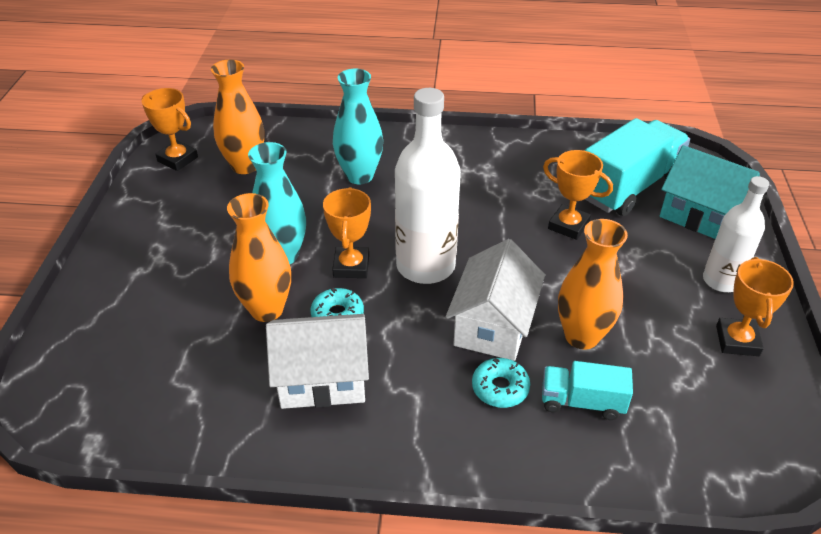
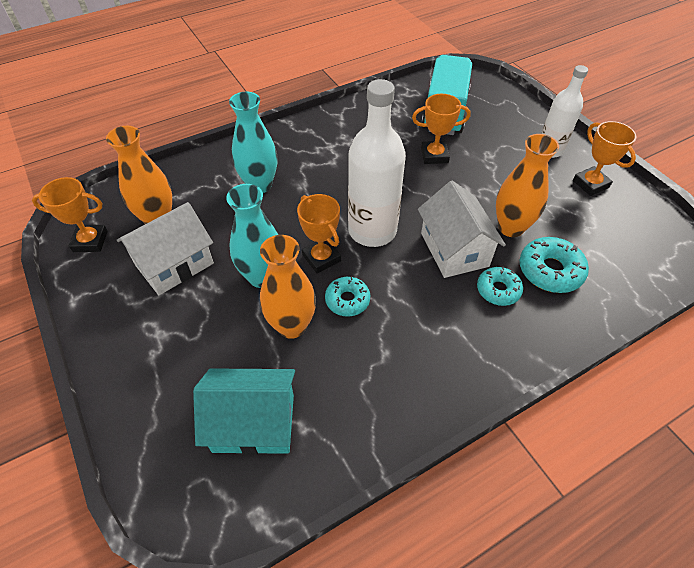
camera: 35 degrees left, 10 degrees up
white house [266,314,369,409] -> white house moved to [117,202,214,295]
turquoise truck [542,361,633,420] -> turquoise donut [520,237,589,293]
turquoise house [660,145,760,239] -> turquoise house moved to [193,368,295,455]

